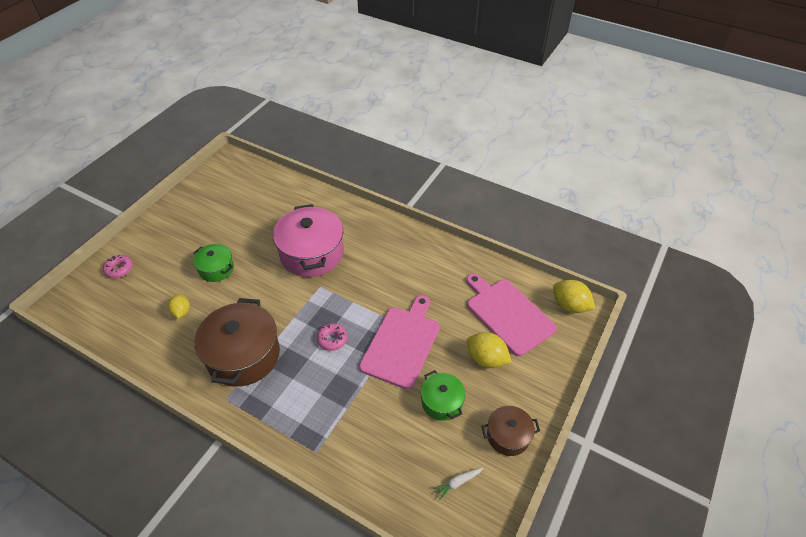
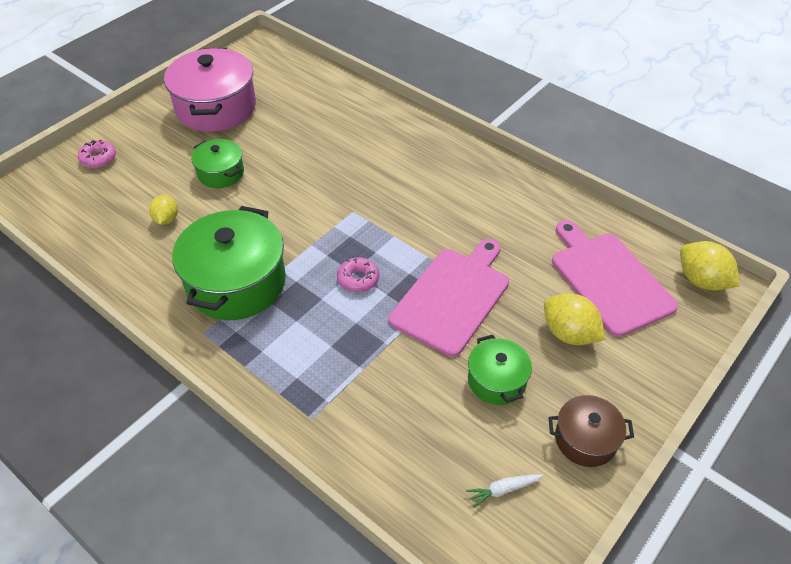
camera: 10 degrees right, 0 degrees up
brown pot [195,298,280,387] -> green pot [172,206,286,320]
pink pot [273,204,344,277] -> pink pot moved to [164,48,256,132]

